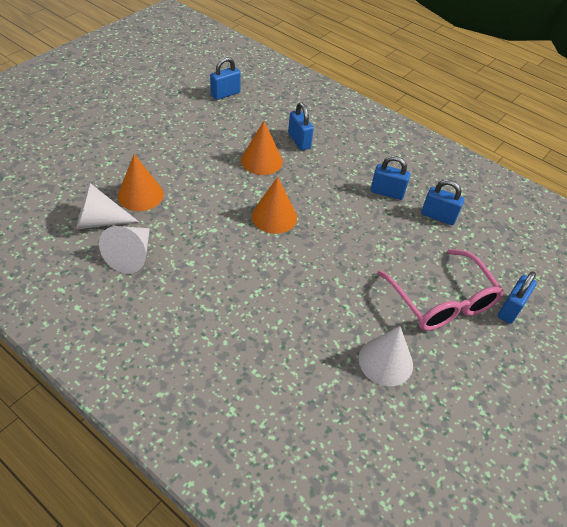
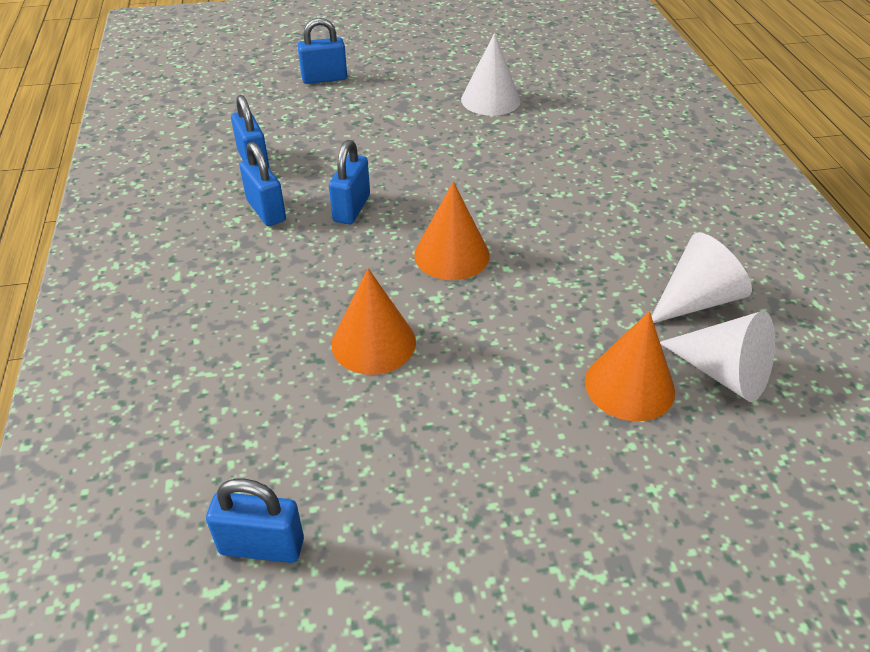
camera: 135 degrees left, 5 degrees down
blue padlock [288,102,314,150] -> blue padlock moved to [329,140,370,225]
pink glasses [377,249,504,331] -> none

